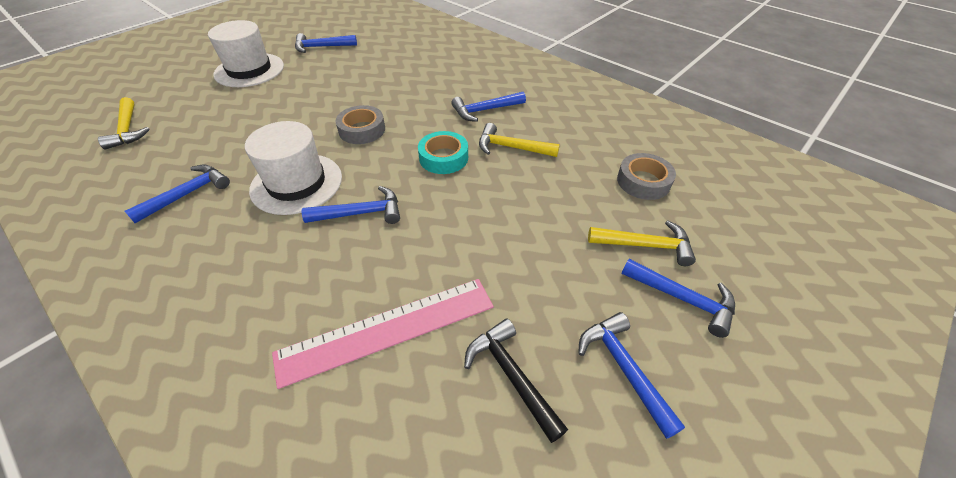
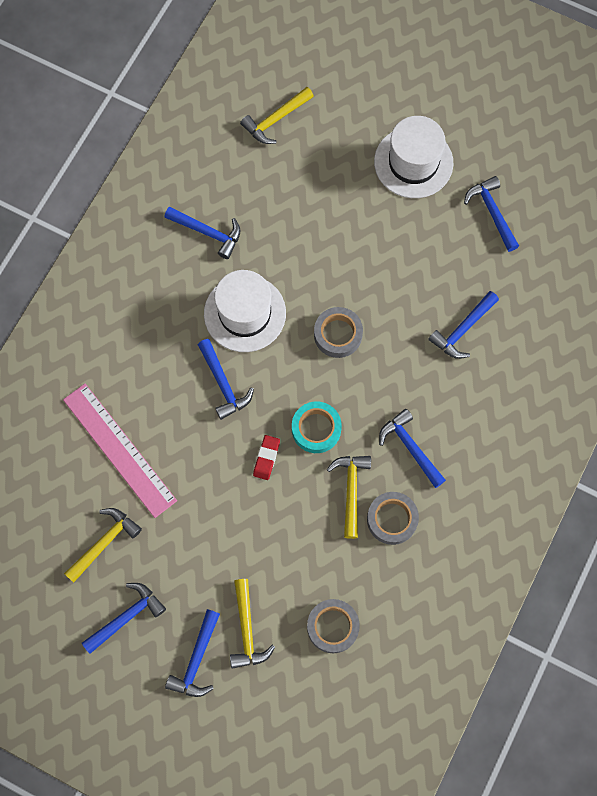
camera: 75 degrees right, 25 degrees up
black hammer [464,318,568,443] -> yellow hammer [64,508,142,583]
none -> red eraser [253,435,280,480]
none -> grey tape [367,492,419,545]
none -> blue hammer [428,291,499,359]

